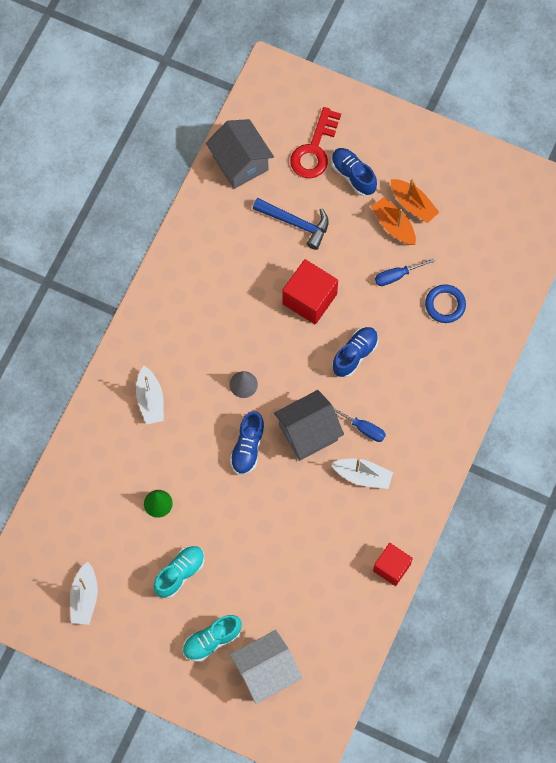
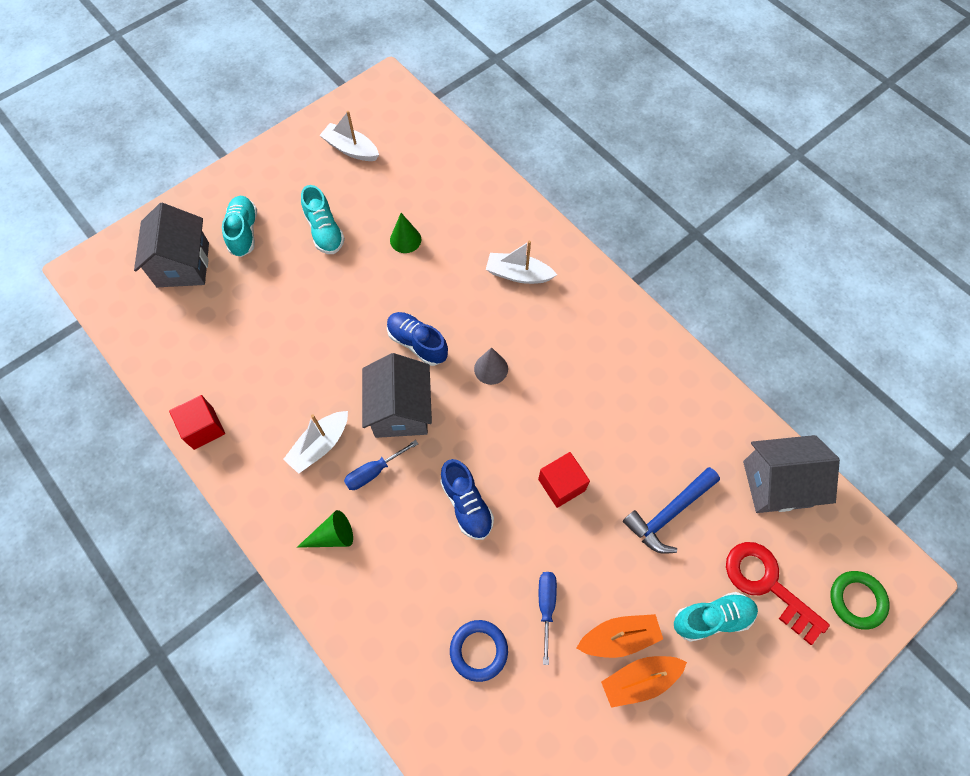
camera: 115 degrees right, 5 degrees down
white house [230,630,302,704] -> grey house [134,203,209,287]
red cube [282,259,338,325] -> red cube [538,452,590,508], size x0.66
blue shoe [331,148,377,196] -> turquoise shoe [674,592,758,642]
none -> green cone [297,510,353,548]
none -> green ring [830,571,890,630]

